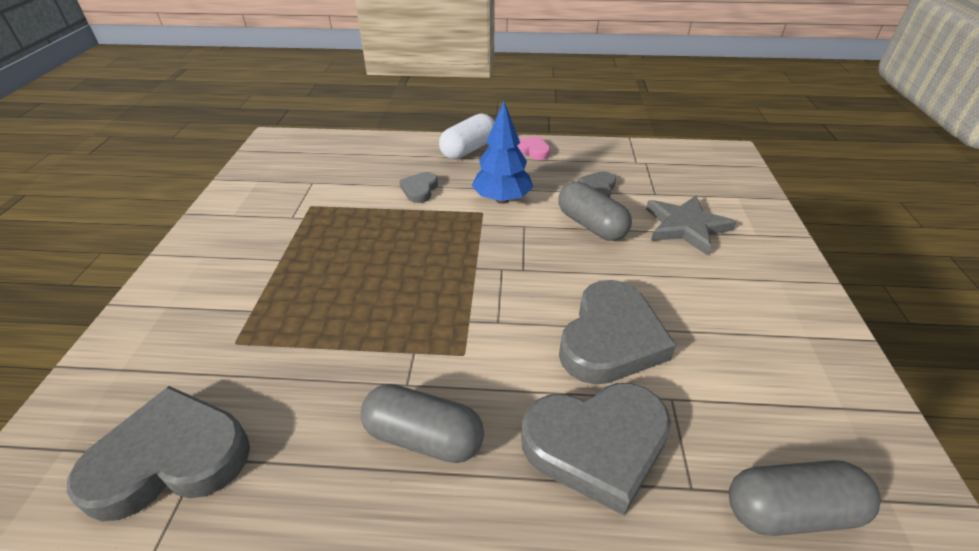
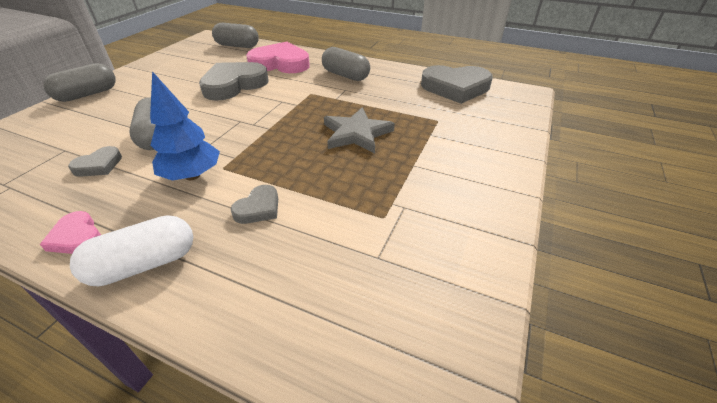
camera: 160 degrees left, 0 degrees up
grey heart [521,383,671,516] -> pink heart [246,42,310,73]
grey star [646,195,736,256] -> grey star moved to [324,107,395,153]
none -> grey capsule [43,63,116,102]

